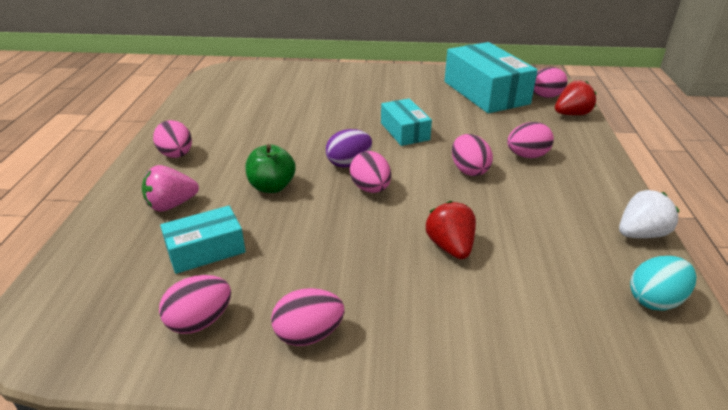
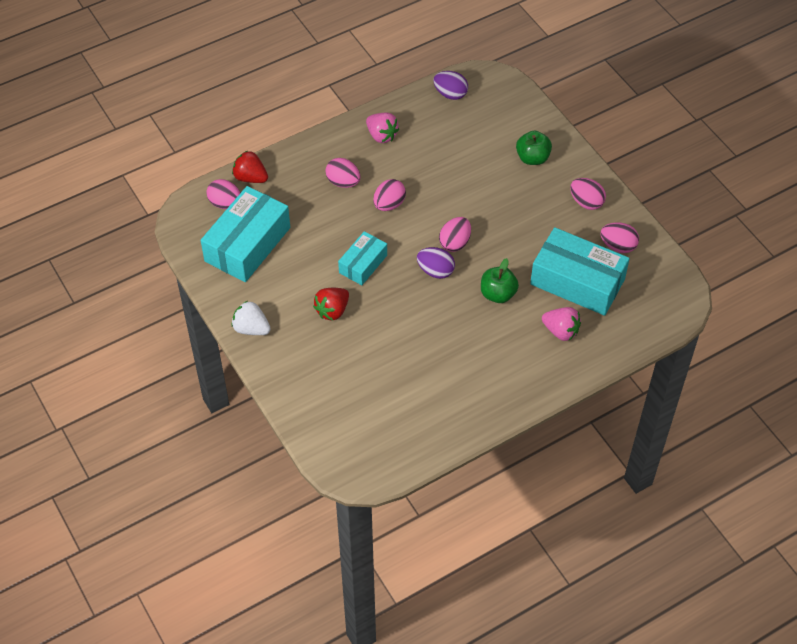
camera: 125 degrees left, 20 degrees up
pink egg [153,120,192,158] -> none
turquoise box [160,206,246,274] -> turquoise box [530,227,630,316], size x1.79
red strawberry [426,201,476,259] -> red strawberry moved to [313,288,349,321]
white strawberry [619,190,679,238] -> white strawberry moved to [232,301,271,335]
turquoise egg [630,256,696,311] -> purple egg [433,71,468,100]
none -> pink strawberry [366,112,399,143]
none -> green apple [516,131,552,165]

